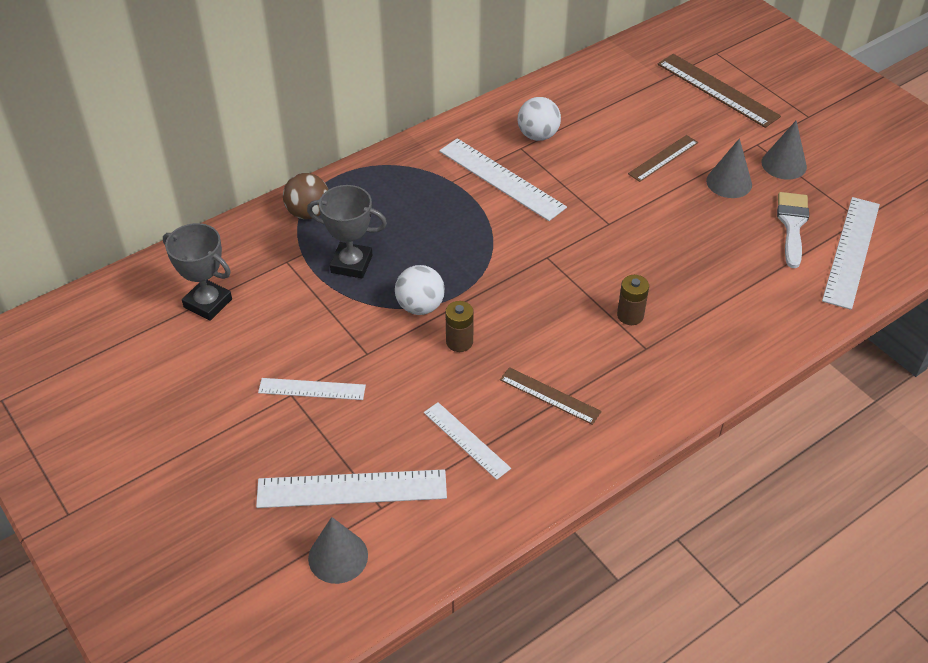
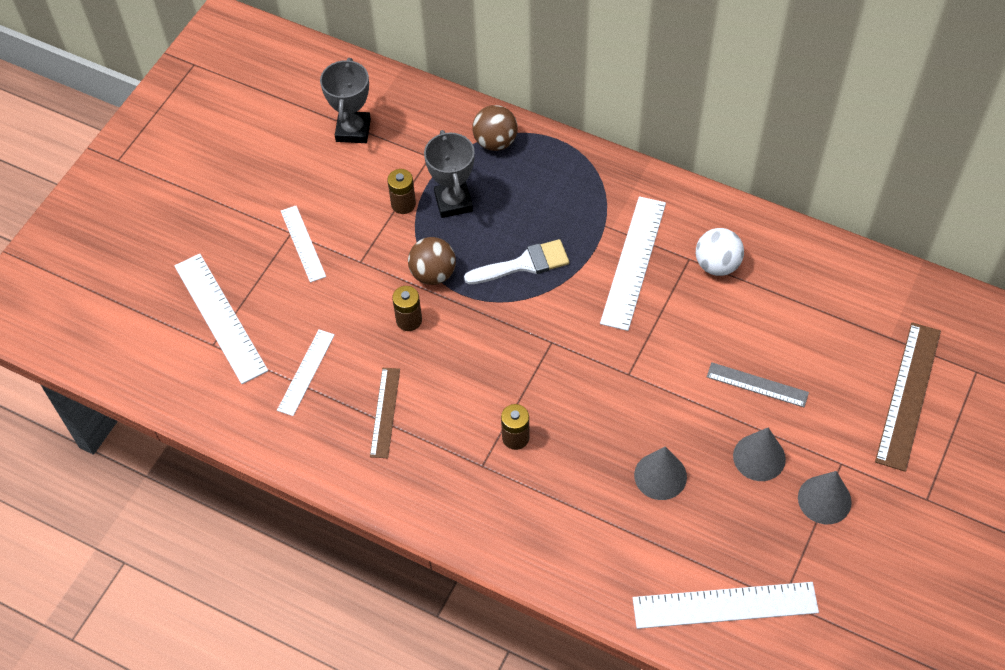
camera: 65 degrees right, 10 degrees up
grey cone [308,517,368,584] -> grey cone moved to [634,446,687,500]
white ball [395,265,445,315] -> brown ball [408,237,456,285]
brown ruler [628,135,698,182] -> grey ruler [707,362,809,407]
white brush [777,192,809,268] -> white brush moved to [464,239,569,284]
none -> brown battery [387,169,416,214]

